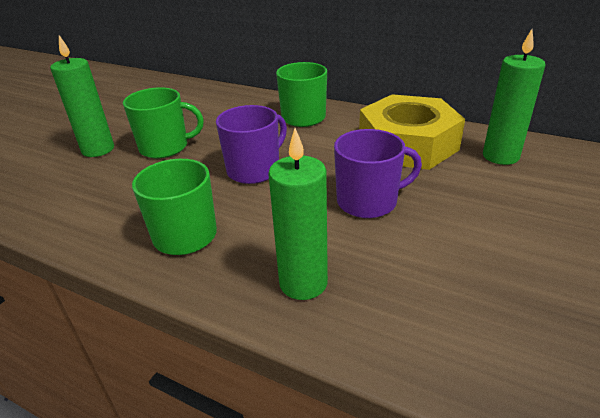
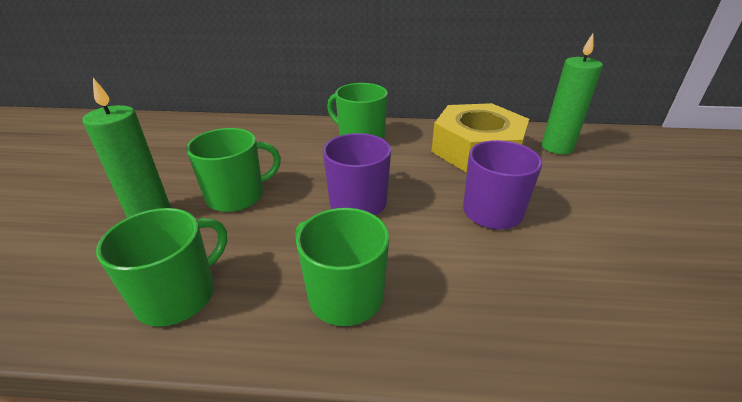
camera: 25 degrees left, 0 degrees up
green candle [268,128,328,300] -> none
none -> green mug [96,208,227,327]

